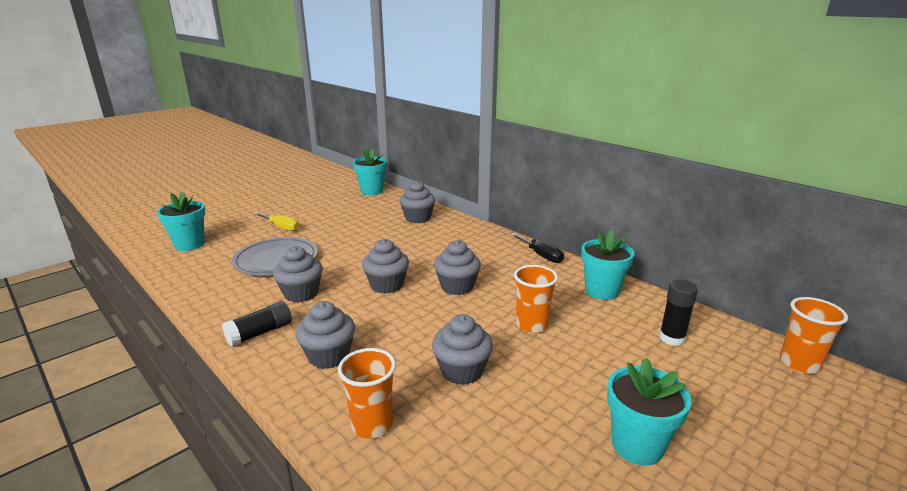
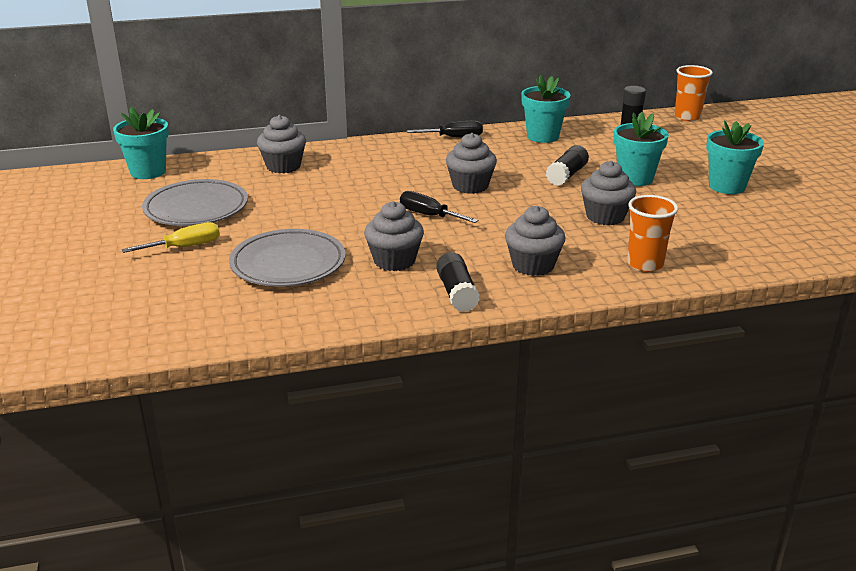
camera: 60 degrees left, 5 degrees up
turquoise flower pot [157,191,205,251] -> turquoise flower pot moved to [614,112,669,186]
grey cupcake [362,239,409,294] -> black screwdriver [400,191,478,223]
orange cup [514,265,558,333] -> black glue stick [546,145,589,186]
none -> grey plate [142,179,248,226]

